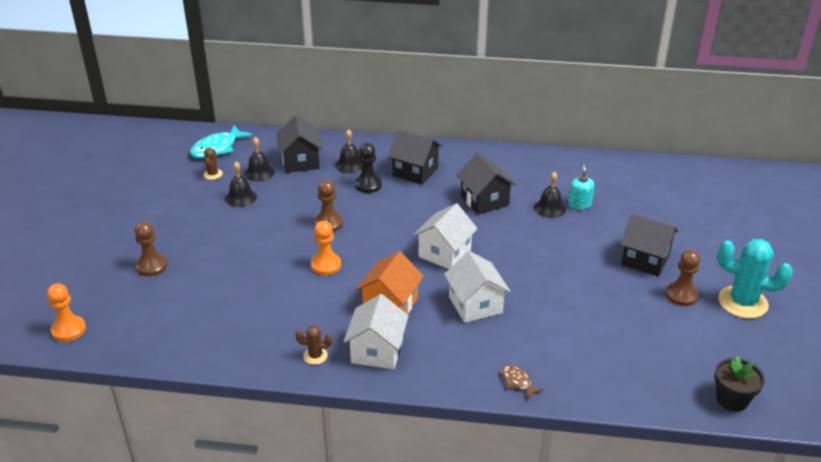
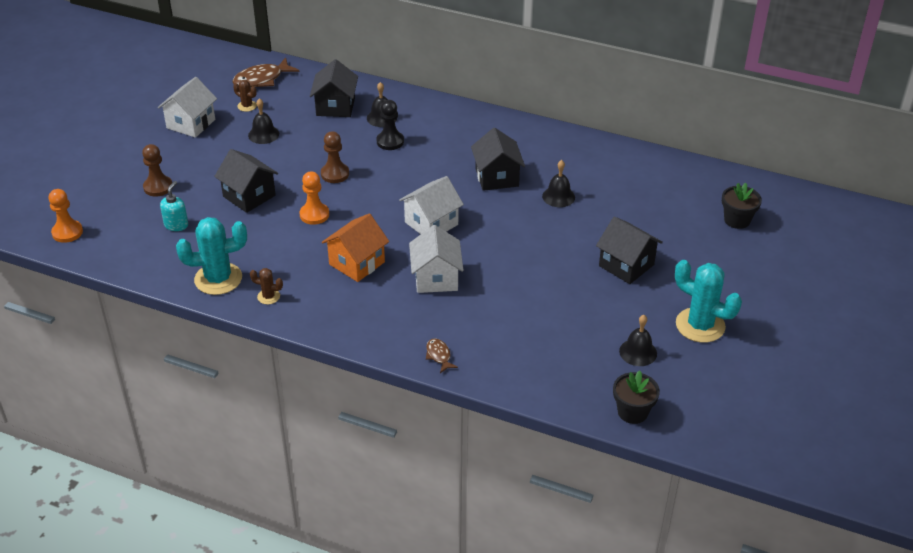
camera: 15 degrees right, 5 degrees up
turquoise fish [190,125,253,158] -> brown fish [232,57,300,88]
brown cactus [203,148,223,180] -> brown cactus turned 75 degrees counterclockwise [233,80,257,112]
black bell [244,137,275,182] -> black bell moved to [619,315,657,366]
white house [344,294,409,369] -> white house moved to [158,77,217,138]
black house [388,129,443,185] -> black house moved to [214,149,278,213]
turquoise soap dispenser [568,162,594,210] -> turquoise soap dispenser moved to [160,181,188,231]
brown pawn [666,250,700,306] -> none
none -> turquoise cactus [176,217,247,295]
none -> black flower pot [722,183,762,229]

